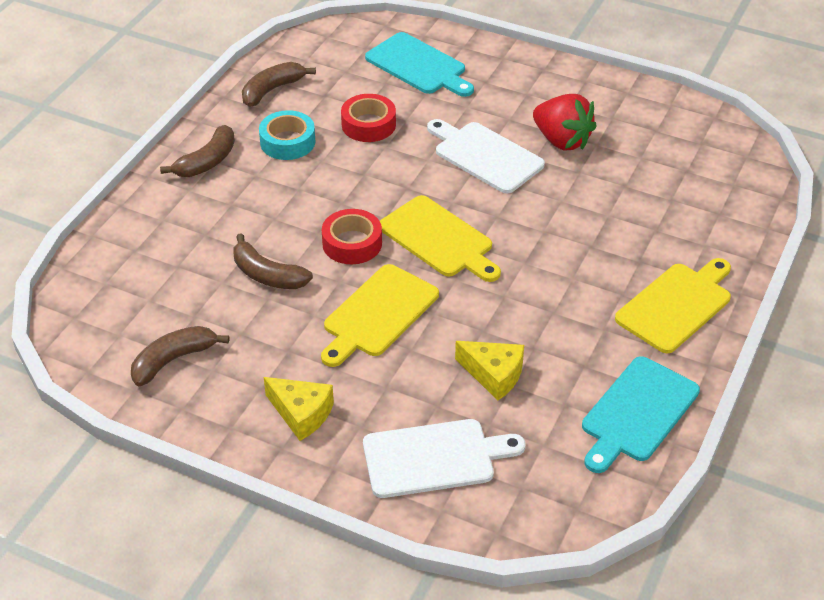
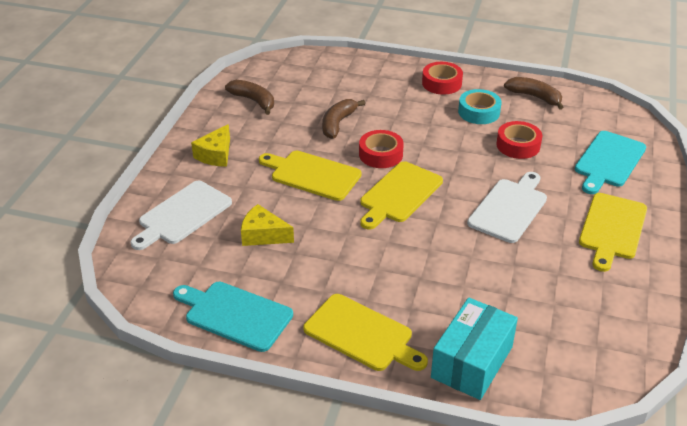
camera: 80 degrees right, 5 degrees down
brown banana [160,125,235,177] -> red tape [422,62,463,95]
white cutting board [363,419,526,498] -> white cutting board turned 60 degrees clockwise [130,181,232,250]
yellow cheese [455,341,524,400] -> yellow cheese turned 90 degrees clockwise [241,204,294,246]
red strawberry [533,94,597,150] -> none
none -> turquoise box [431,297,518,400]
none -> yellow cutting board [579,193,647,272]

